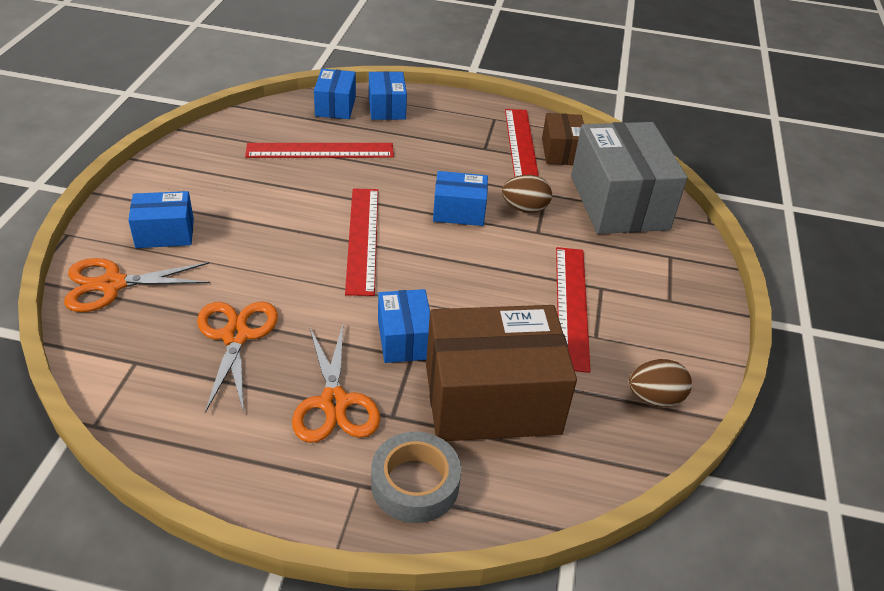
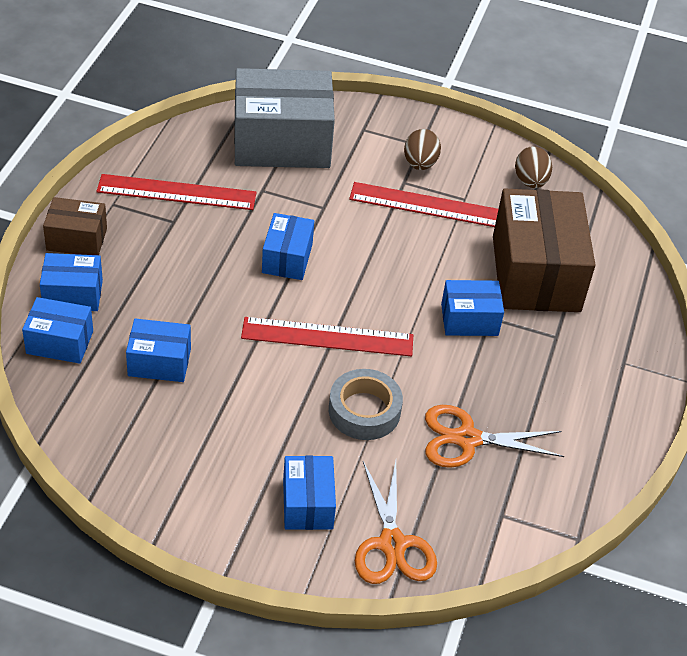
camera: 85 degrees left, 5 degrees up
red ruler [245,143,394,158] -> blue box [126,318,191,382]
orange scissors [292,325,381,443] -> none
grey tape [371,432,461,523] -> grey tape moved to [329,369,403,440]
brown egg [502,175,552,213] -> brown egg moved to [404,129,441,170]
brown box [542,113,584,165] -> brown box moved to [43,197,107,255]

